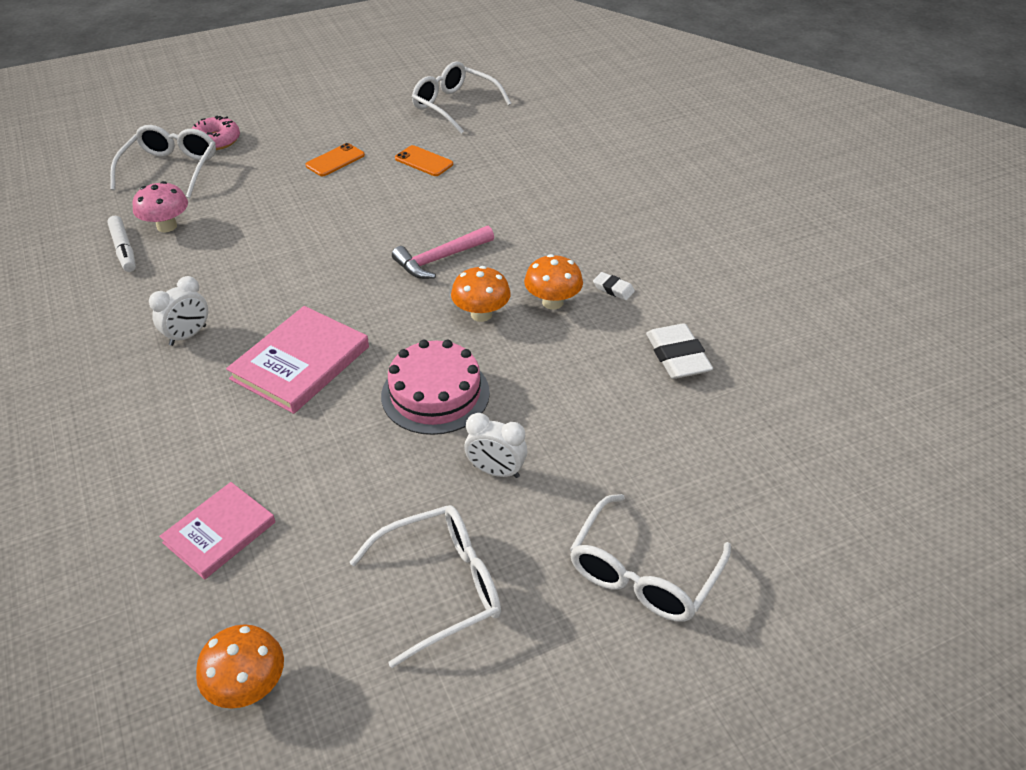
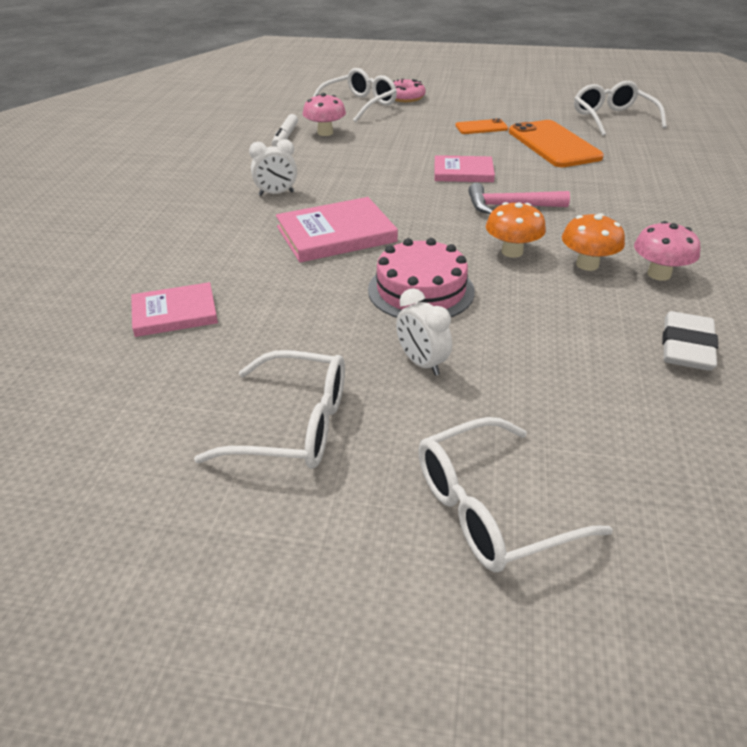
camera: 35 degrees right, 5 degrees down
orange mushroom [196,624,284,708] -> none
orange phone [395,145,453,176] -> orange phone [509,120,604,167], size x1.96
white eraser [593,272,635,300] -> pink mushroom [634,221,700,281]
none -> pink book [434,155,495,182]

